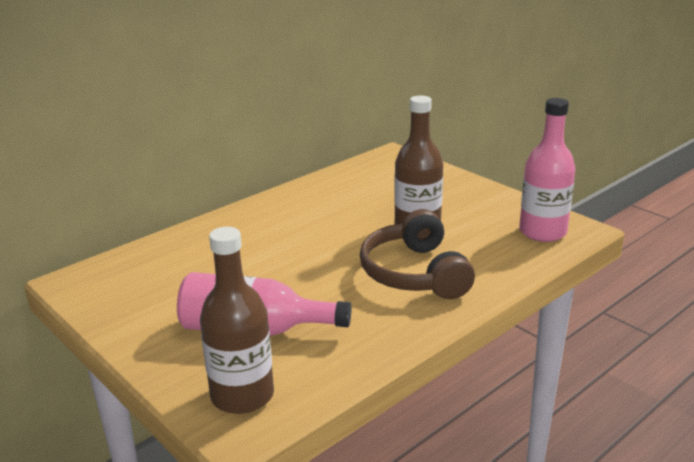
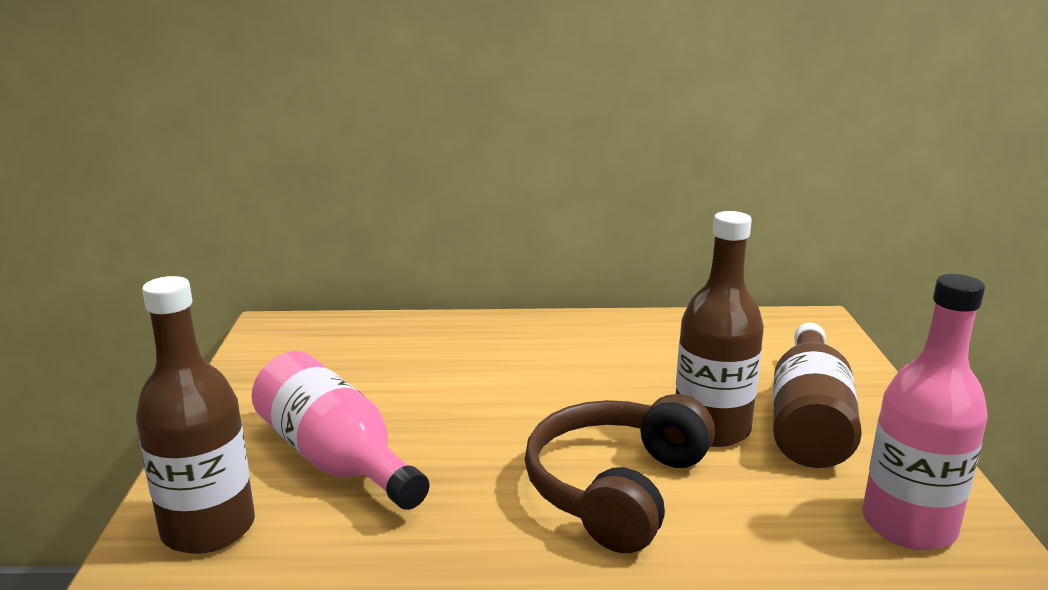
camera: 40 degrees right, 5 degrees down
none -> brown bottle [773,322,862,468]

